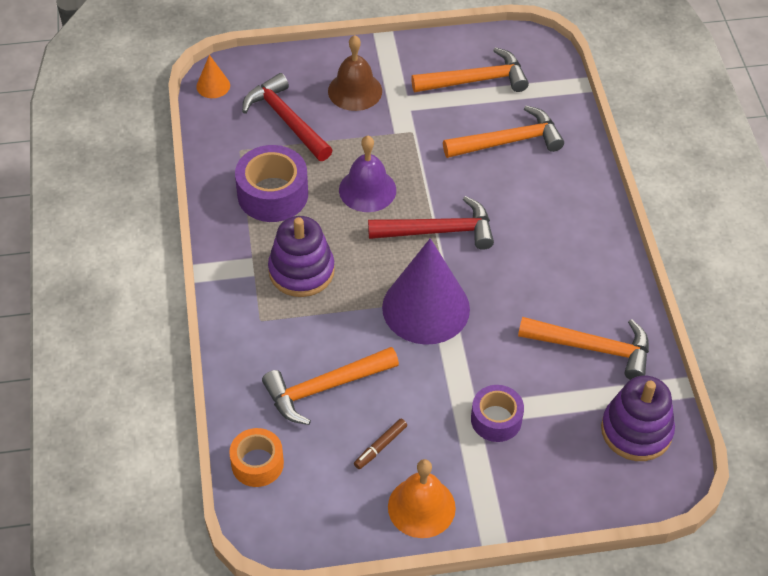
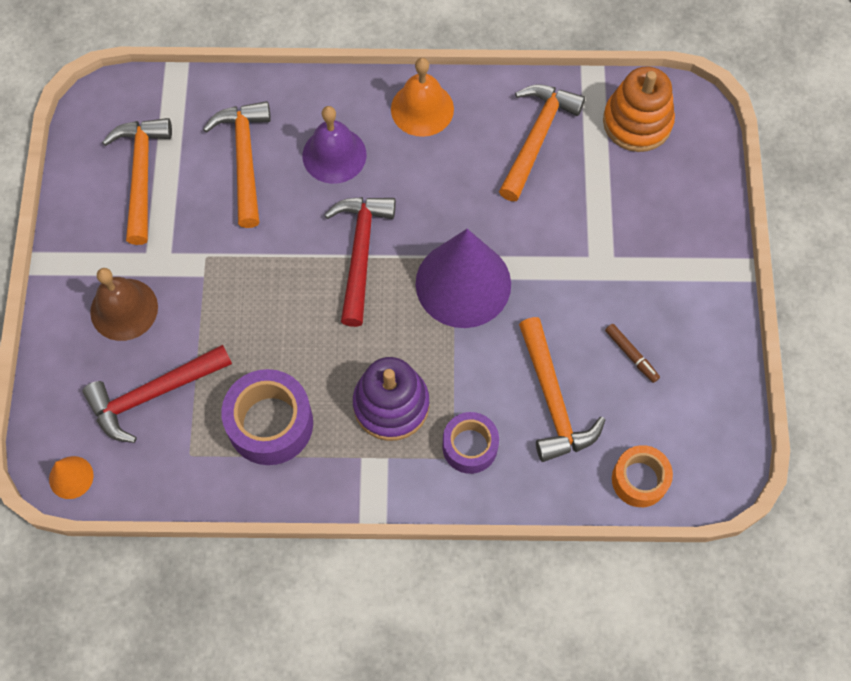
camera: 80 degrees left, 15 degrees up
purple bell [339,136,396,212] -> purple bell moved to [303,106,366,184]
orange bell [388,459,456,538] -> orange bell moved to [391,58,454,137]
purple tape [471,385,524,442] -> purple tape moved to [442,412,499,474]
purple stacking toy [601,376,675,461] -> orange stacking toy [603,66,675,152]

